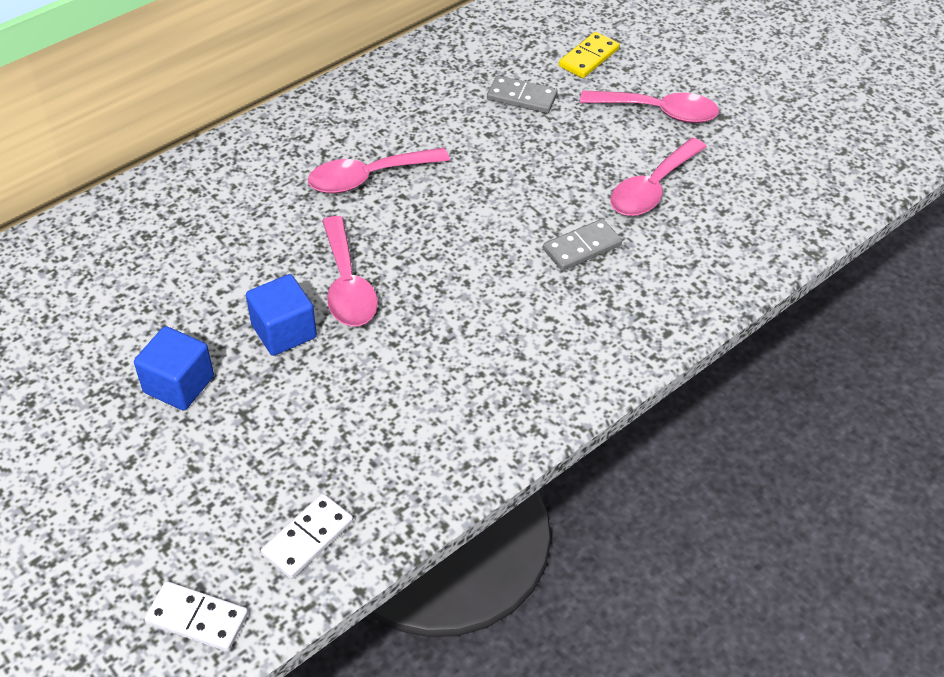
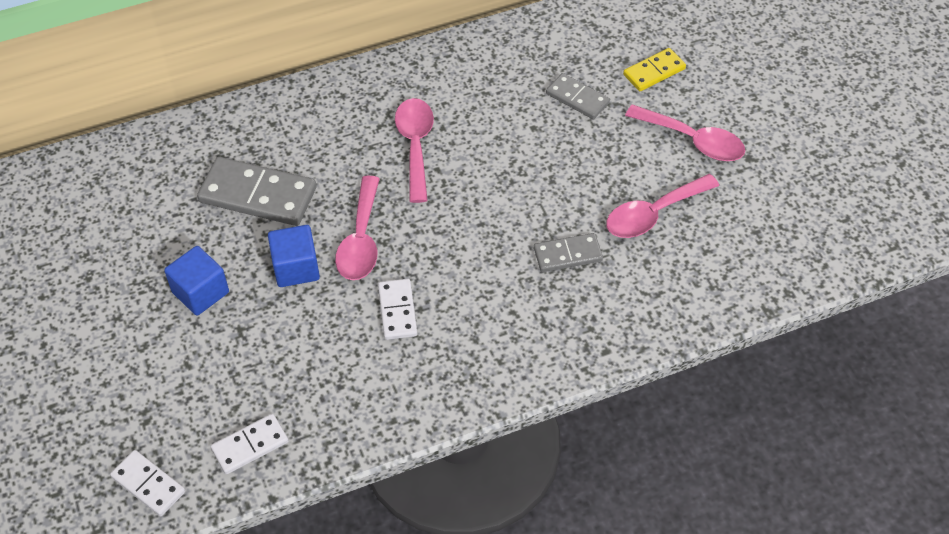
camera: 20 degrees right, 5 degrees up
pink spoon [308,147,450,194] -> pink spoon turned 90 degrees clockwise [395,98,434,203]
none -> grey domino [197,157,317,226]
none -> white domino [378,279,417,340]

